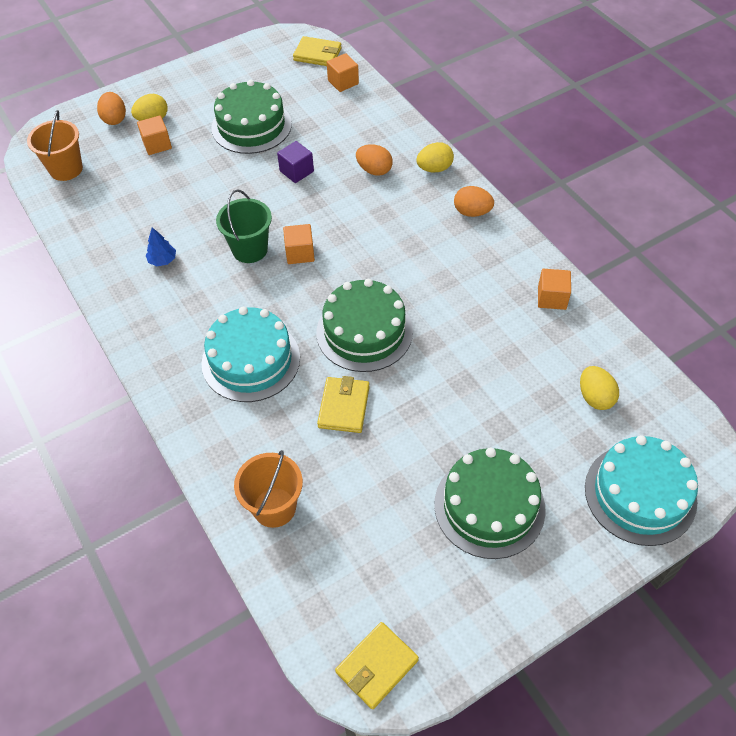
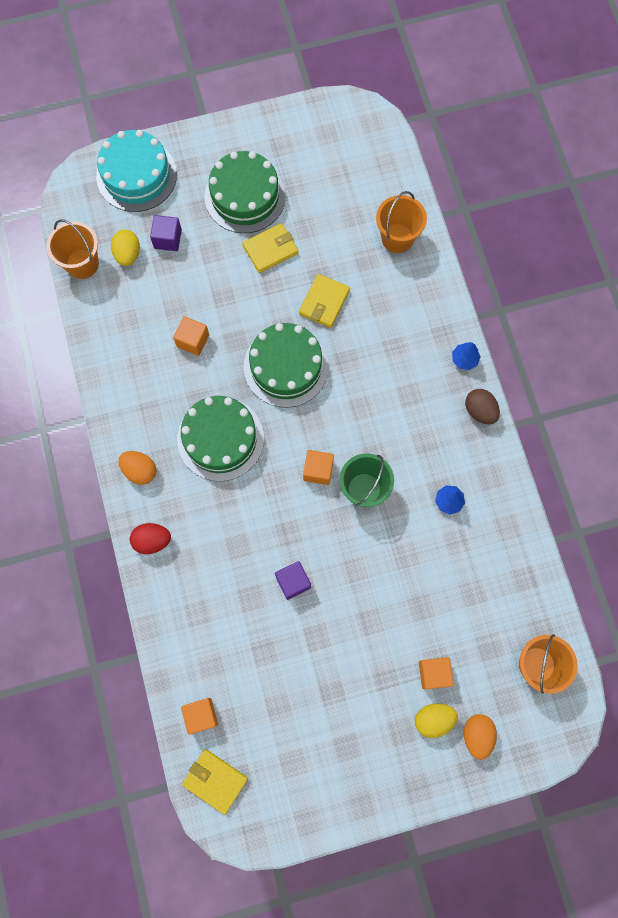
camera: 165 degrees left, 20 degrees up
turquoise cake [201,307,300,402] -> none
green cake [211,80,292,154] -> green cake moved to [177,396,264,481]
yellow wallet [335,622,419,709] -> yellow wallet moved to [242,223,298,273]
orange egg [356,144,393,176] -> none
yellow egg [416,142,454,172] -> red egg [130,523,171,554]
orange cube [538,269,571,310] -> orange cube moved to [173,316,209,356]
none -> orange bucket [47,219,99,279]
none -> purple cube [150,215,182,251]
none -> blue tree [452,342,481,370]
none -> brown egg [465,389,500,425]

